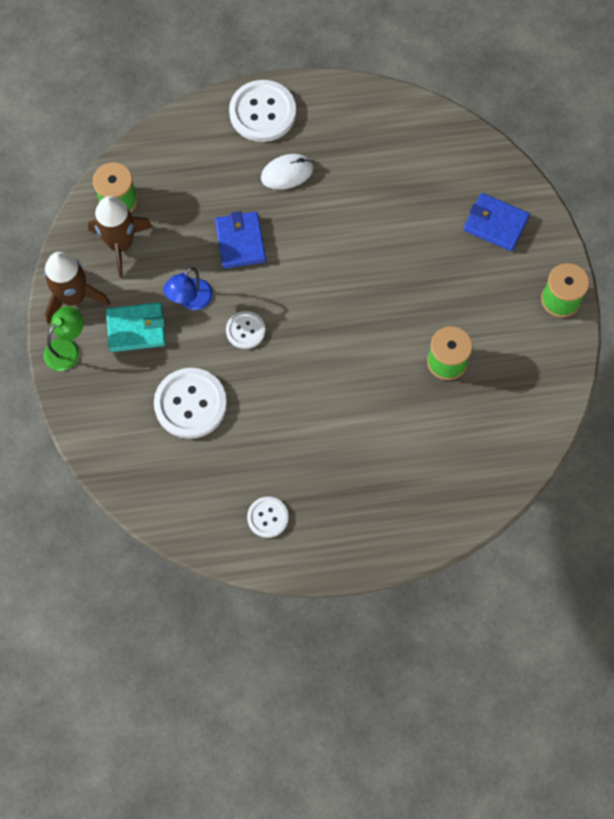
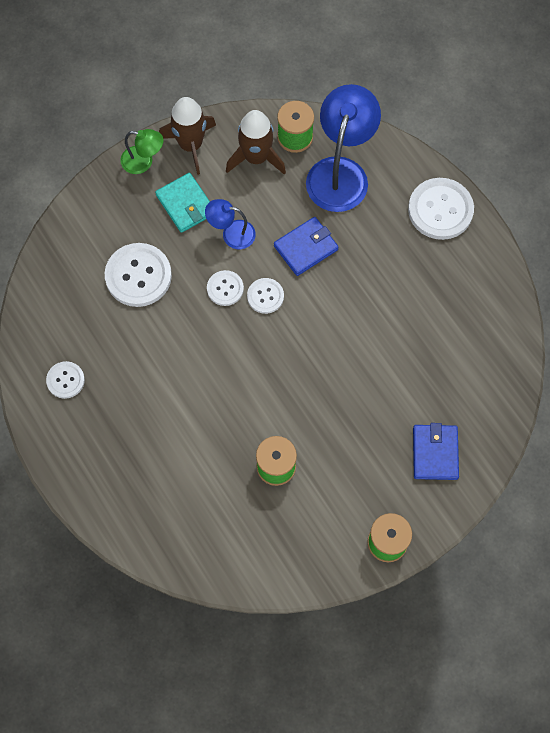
camera: 65 degrees right, 0 degrees up
white mouse [261,154,314,190] -> none
none -> white button [247,278,284,314]
none -> blue lamp [306,84,381,212]

